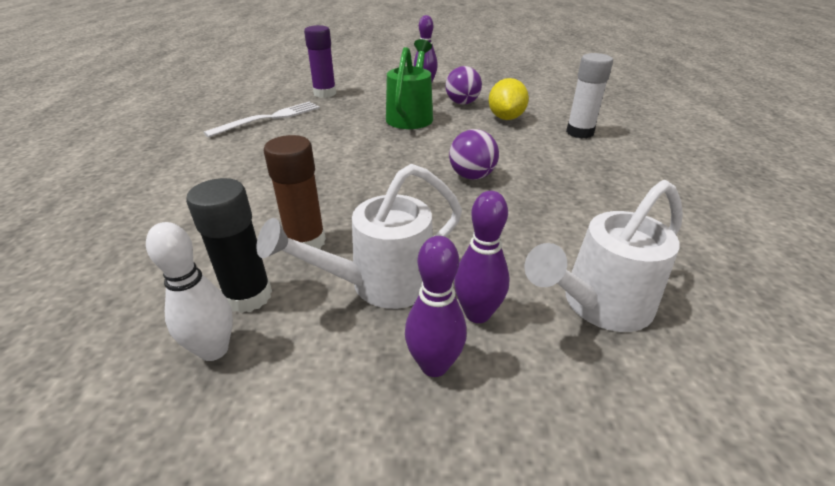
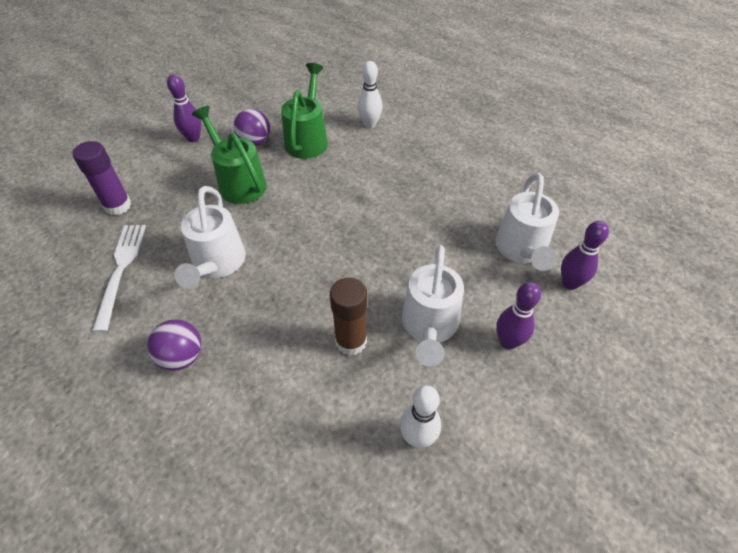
camera: 50 degrees left, 15 degrees up
black glue stick [186,178,272,313] -> none
purple ball [449,129,499,180] -> purple ball moved to [147,319,202,371]
purple bowling pin [454,191,510,323] -> purple bowling pin moved to [561,221,609,290]
yellow lemon [489,78,529,120] -> green watering can [281,63,328,159]
white glue stick [566,53,613,138] -> white bowling pin [357,61,383,128]
none -> white watering can [174,186,246,289]

